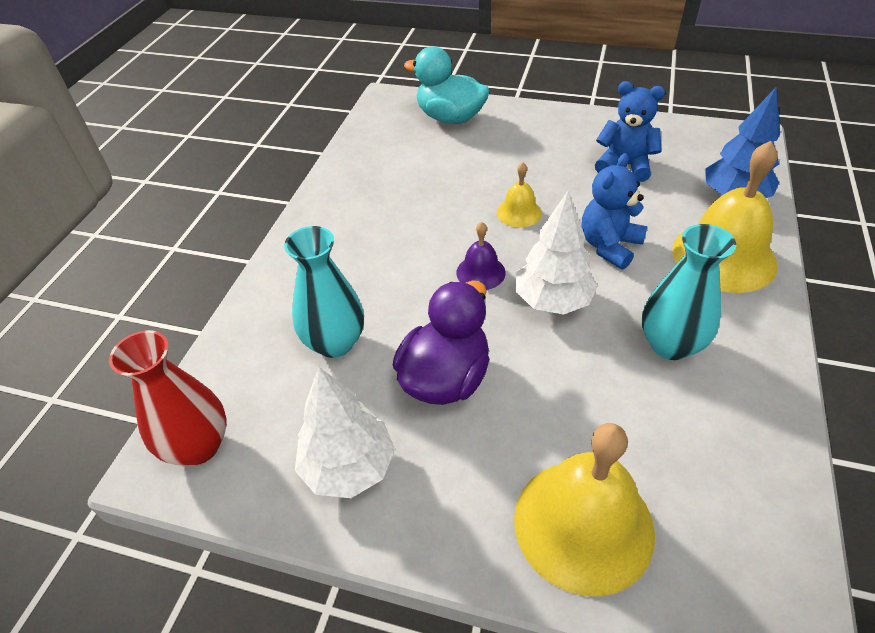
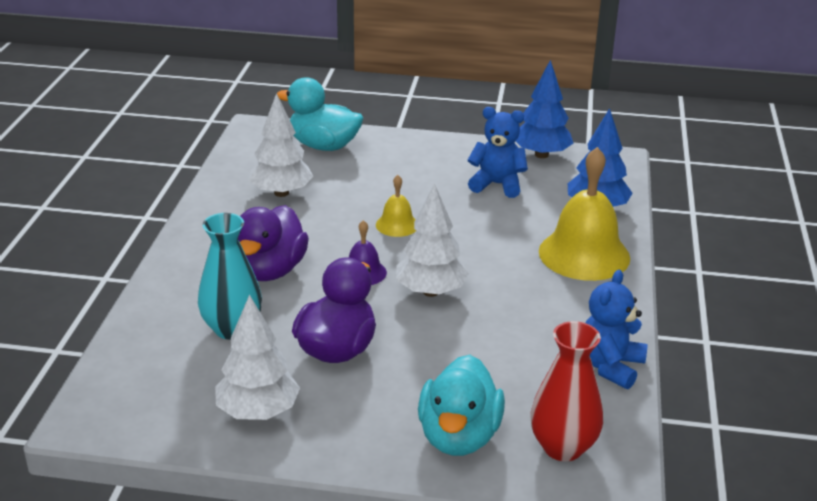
camera: 10 degrees left, 15 degrees down
red vase [109,330,227,466] -> red vase moved to [531,321,603,461]
yellow bell [514,423,655,596] -> turquoise duck [418,355,505,456]
blue teddy bear [582,153,647,269] -> blue teddy bear moved to [585,270,648,389]
turquoise vase [642,224,736,360] -> none
none -> purple duck [238,205,309,281]
none -> white tree [248,93,314,197]
none -> blue tree [516,60,573,158]

